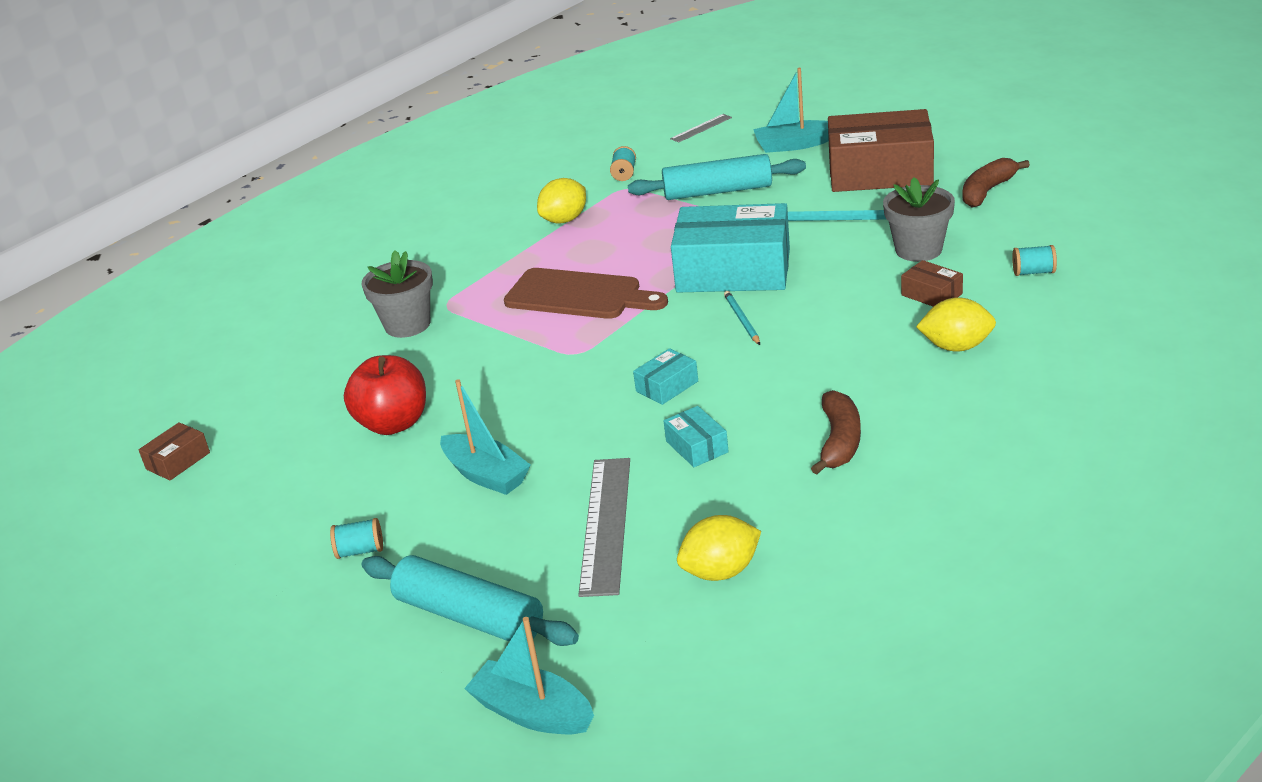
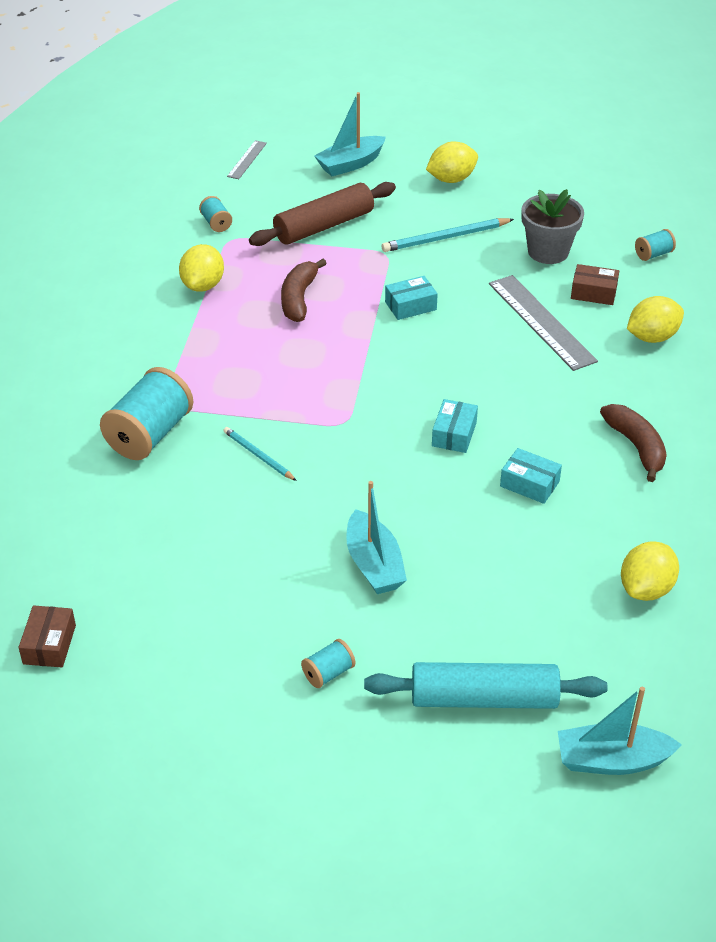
camera: 35 degrees left, 10 degrees up
red apple [344,355,426,435] -> none
grey flower pot [362,250,433,338] -> turquoise spool [100,367,193,460]
turquoise boat [440,379,531,495] -> turquoise boat turned 60 degrees clockwise [346,481,407,594]
brown cutting board [504,268,668,319] -> none
grey ruler [579,458,630,597] -> grey ruler moved to [489,275,598,371]
turquoise rolling pin [628,154,806,200] -> brown rolling pin [249,182,396,246]
turquoise box [671,203,790,293] -> turquoise box [385,276,438,320], size x0.43
turquoise pencil [724,291,760,345] -> turquoise pencil moved to [223,427,297,481]
brown box [828,109,934,192] -> yellow lemon [426,141,478,183]
brown banana [962,158,1030,208] -> brown banana moved to [281,259,327,322]

